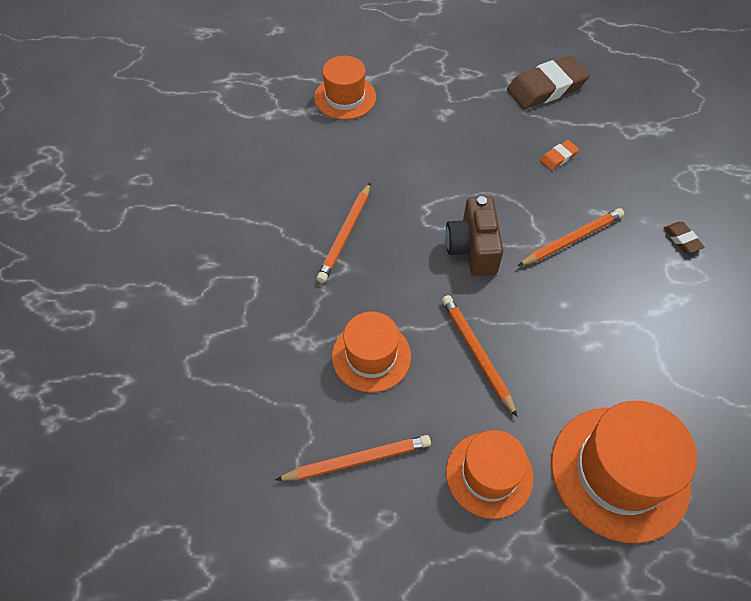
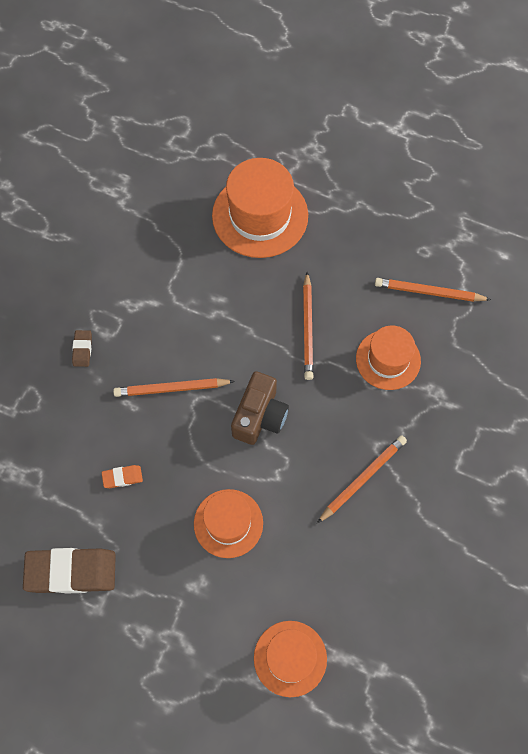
camera: 155 degrees left, 10 degrees up
orange hat [446,430,534,519] -> orange hat moved to [194,489,263,558]

